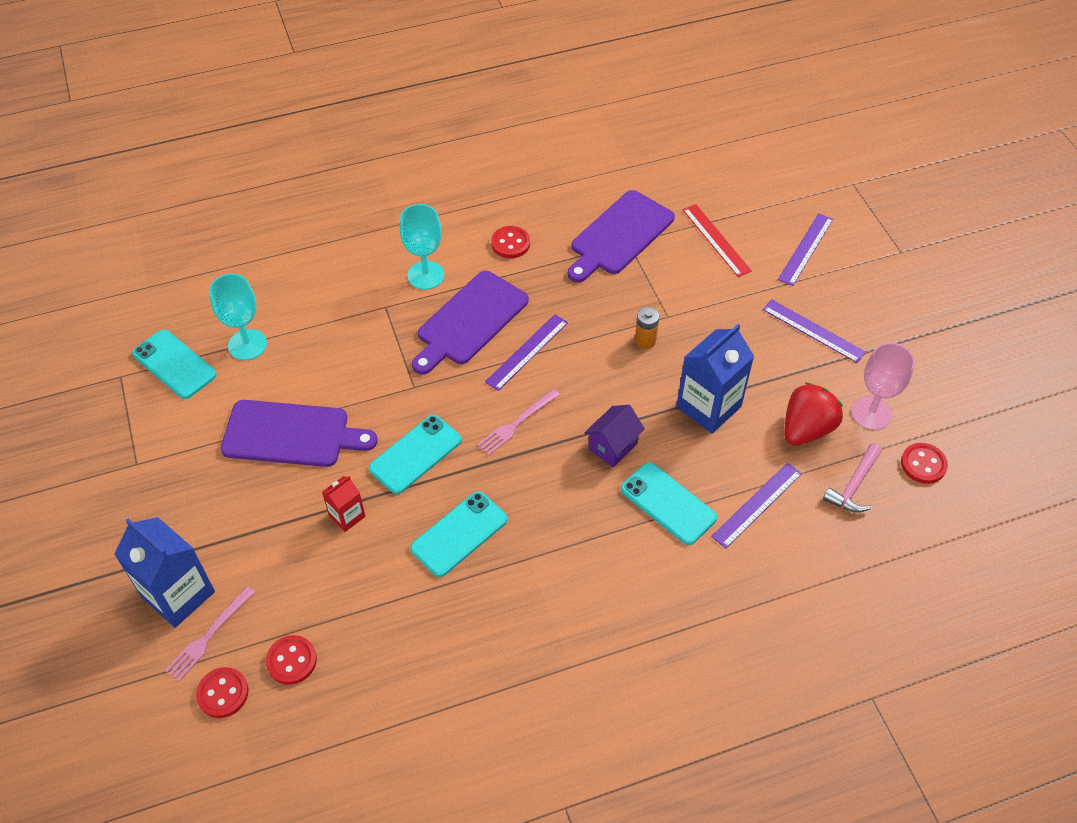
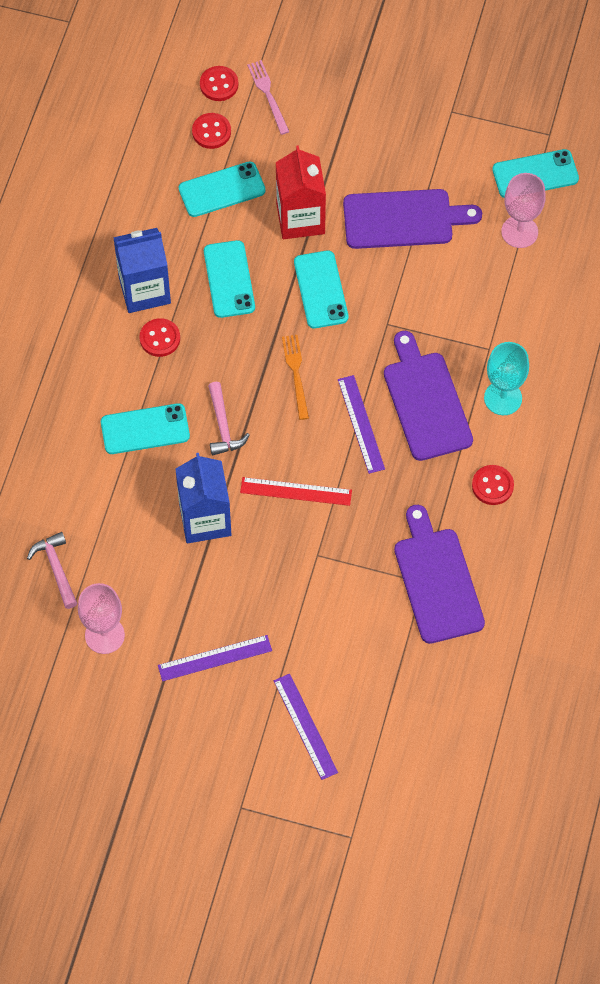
camera: 125 degrees right, 10 degrees up
blue carton [114,517,215,628] -> blue carton moved to [113,228,171,313]
turquoise goblet [209,274,267,360] -> pink goblet [501,173,546,248]
purple cutting board [220,400,378,467] -> purple cutting board turned 135 degrees counterclockwise [343,189,482,249]
red carton [322,476,365,532] -> red carton [276,145,326,239], size x1.90
pink fork [477,389,560,455] -> orange fork [282,335,309,420]
purple house [584,405,645,467] -> pink hammer [208,382,250,455]
orange battery [635,307,659,349] -> none
red ruler [683,204,752,277] -> red ruler moved to [240,477,352,506]
purple ruler [711,463,802,548] -> none
red strawberry [785,383,843,446] -> none
red button [901,443,948,484] -> red button moved to [140,318,180,357]
none -> turquoise phone [179,161,266,217]

